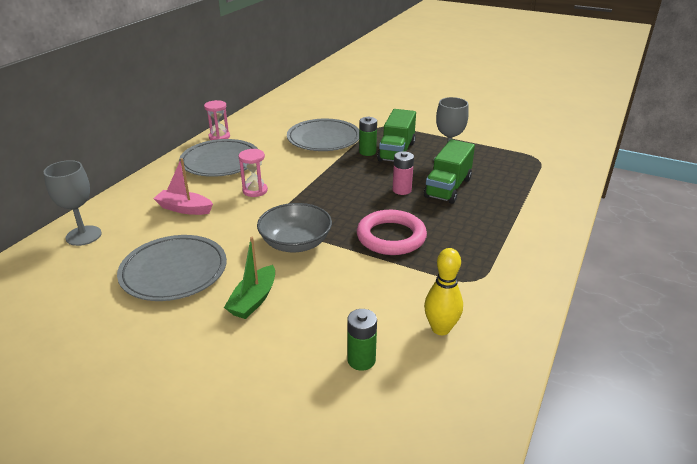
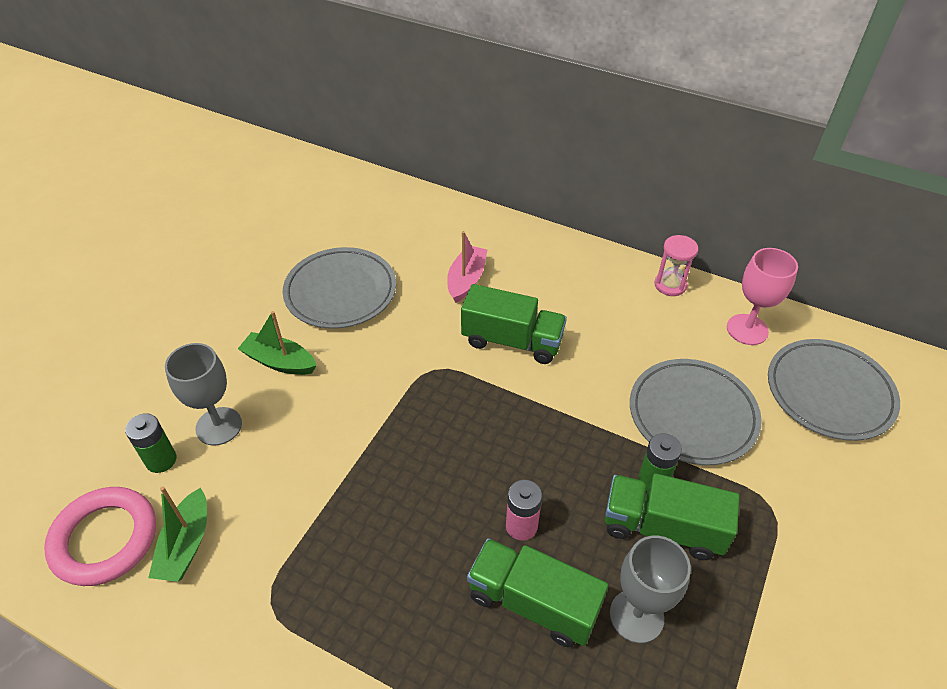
camera: 90 degrees right, 15 degrees up
grey goblet [43,160,102,246] -> grey goblet moved to [165,343,242,446]
grey plate [179,139,258,177] -> grey plate moved to [768,339,900,441]
pink hourglass [238,149,268,197] -> green truck [461,284,567,364]
grey bowl [257,203,332,252] -> none
pink ring [357,210,427,255] -> pink ring moved to [44,487,156,586]
yellow bowling pin [424,248,463,335] -> green boat [148,487,207,582]
none -> pink goblet [727,248,798,345]

